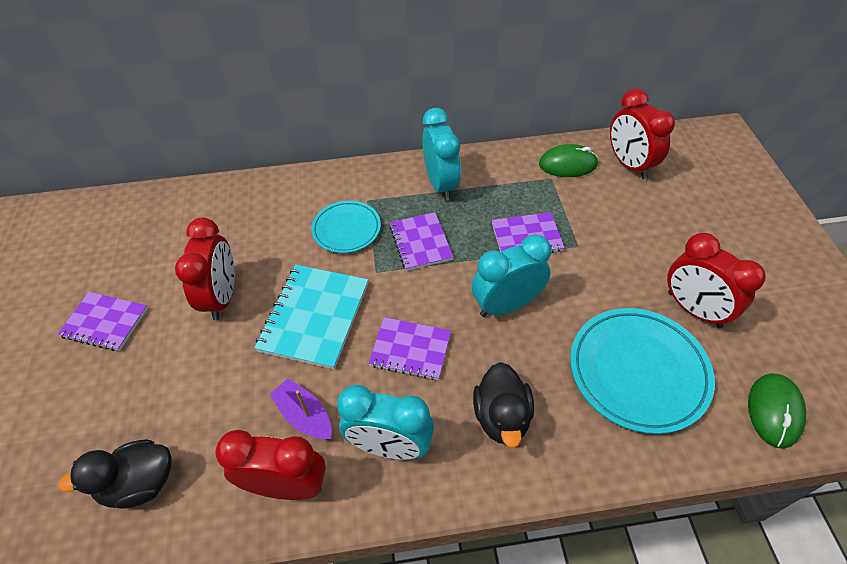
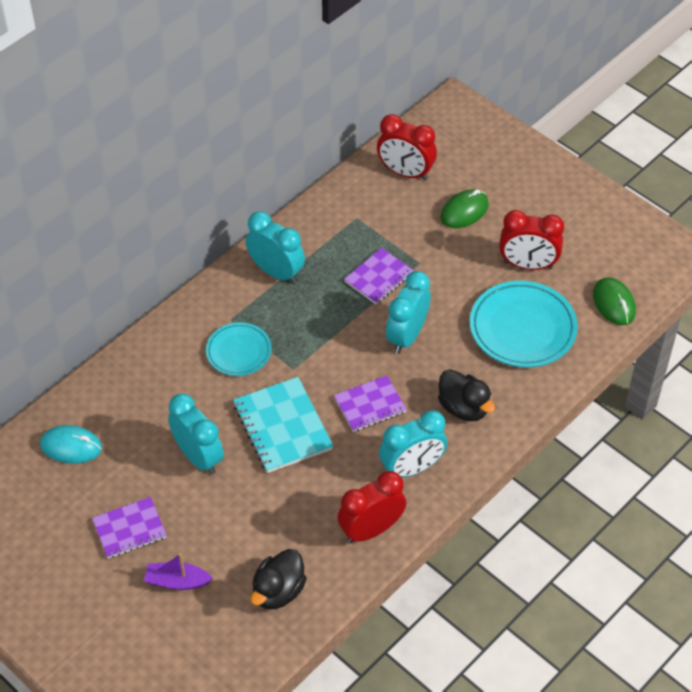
camera: 40 degrees left, 0 degrees up
red clock [175,218,235,320] -> turquoise clock [168,394,224,475]
purple boat [270,379,332,440] -> purple boat moved to [144,553,213,590]
purple notebook [390,212,453,271] -> none
green mouse [539,144,598,177] -> green mouse moved to [440,189,489,228]
none -> turquoise mouse [40,425,102,464]

